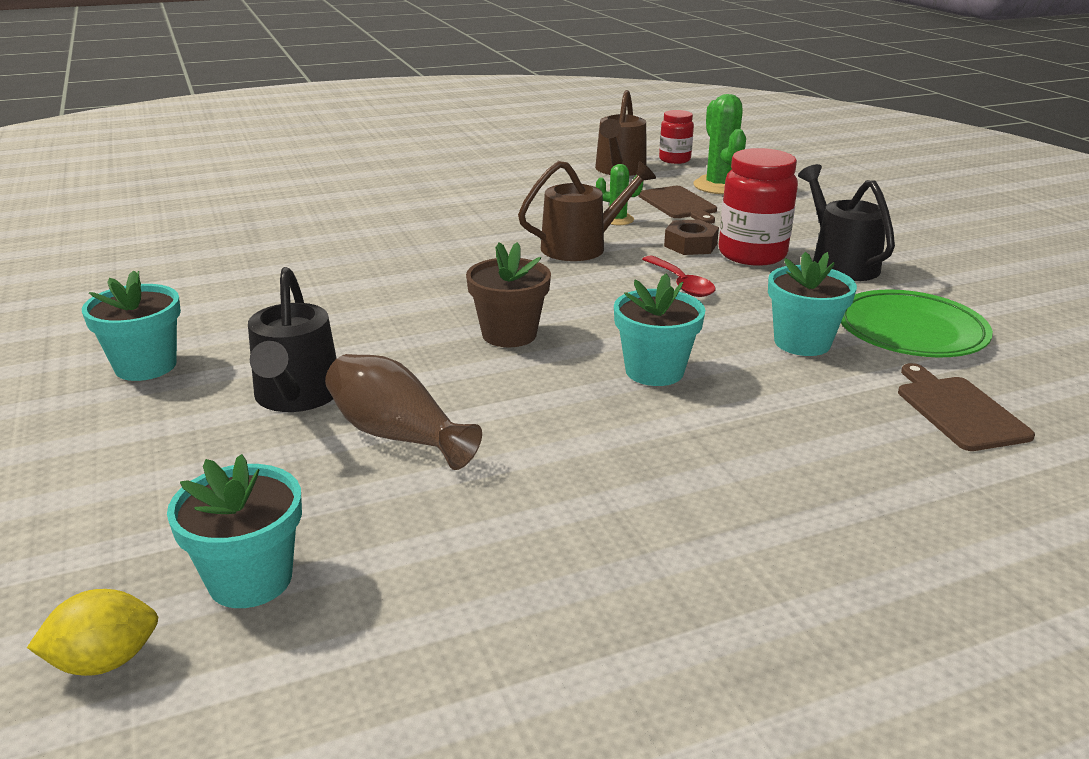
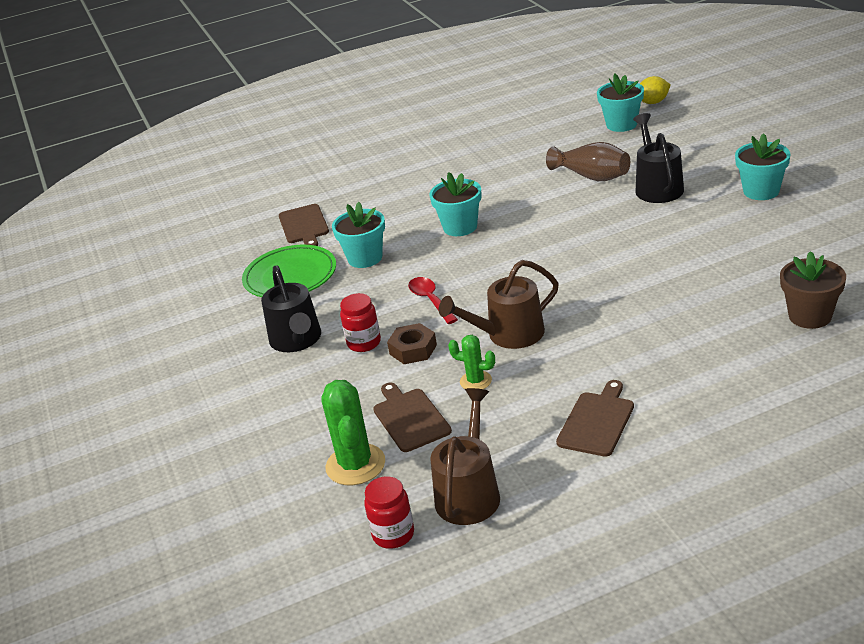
camera: 175 degrees left, 5 degrees up
brown flower pot [466,242,551,347] -> brown flower pot moved to [780,251,846,329]
red jar [719,148,798,266] -> red jar [340,293,381,352], size x0.60
none -> brown cutting board [556,380,634,457]

